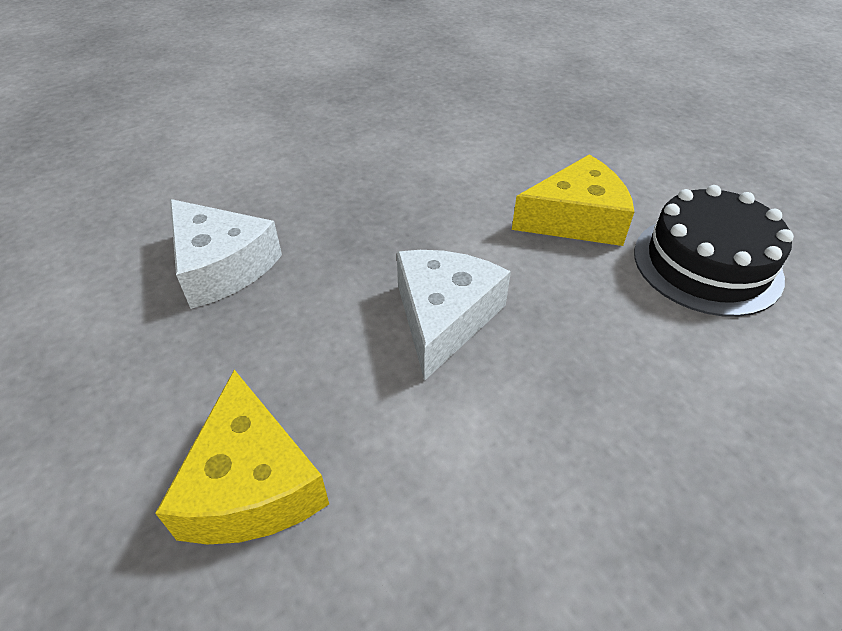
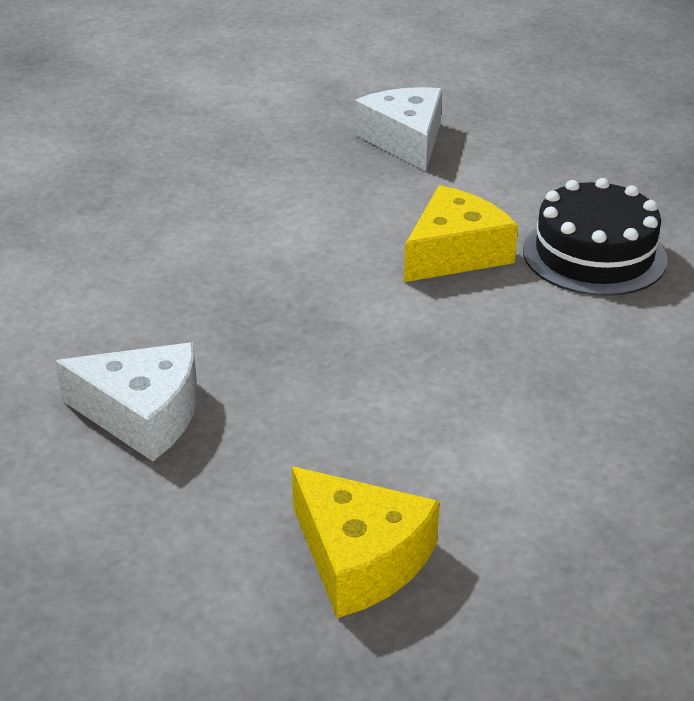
camera: 30 degrees left, 10 degrees down
white cheese [397,250,511,381] -> white cheese moved to [355,87,442,171]

